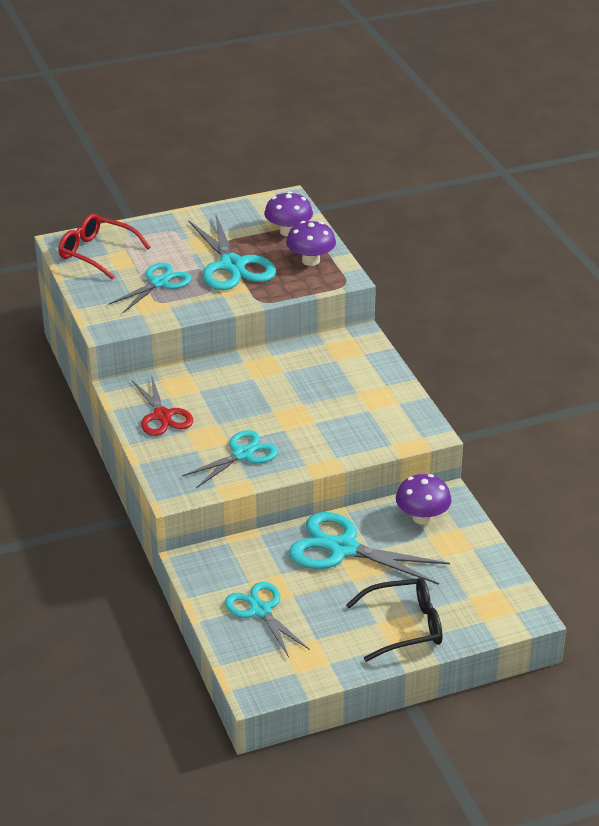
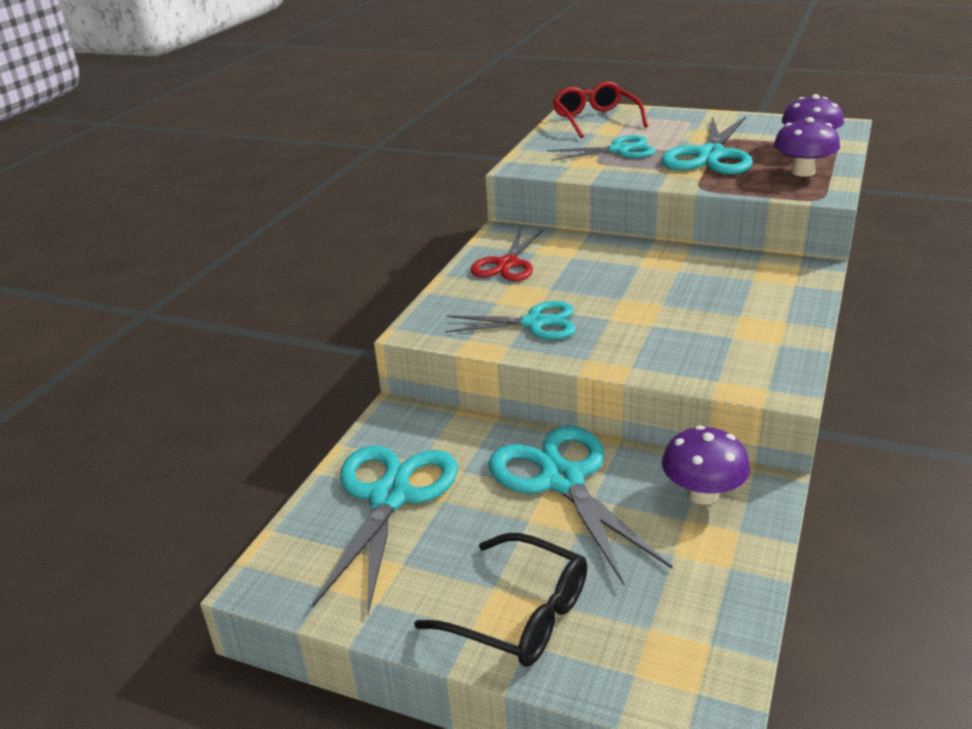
camera: 45 degrees right, 5 degrees down
turquoise scissors [225,582,310,657] -> turquoise scissors [312,445,458,615], size x1.51

